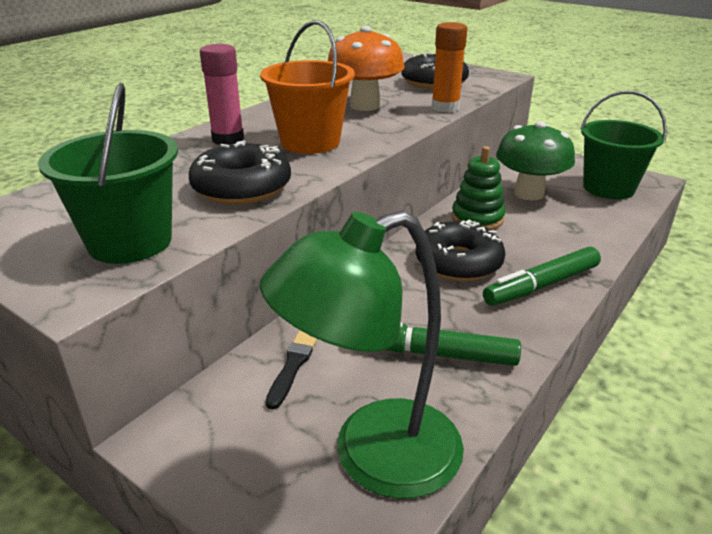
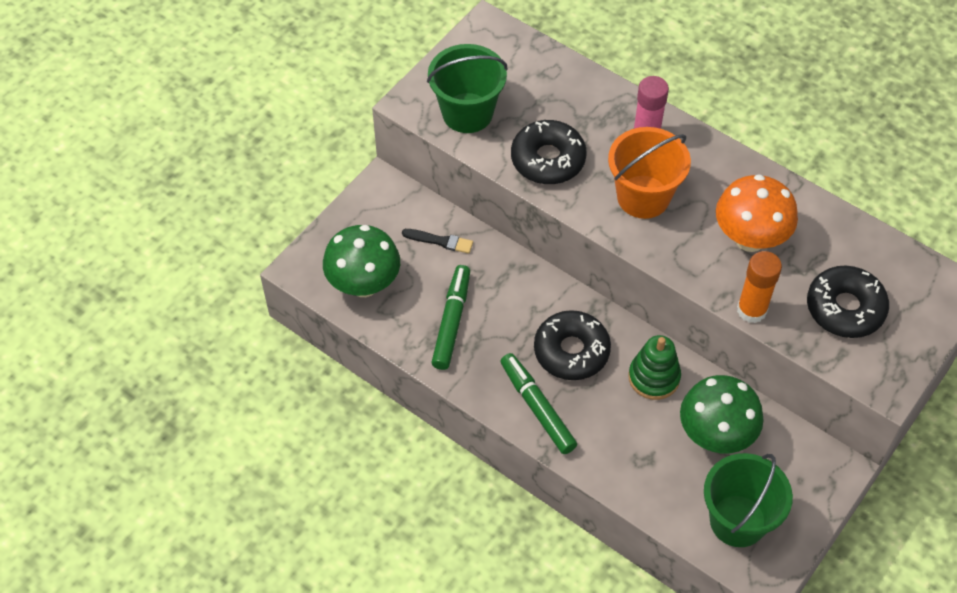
camera: 90 degrees right, 25 degrees up
green lamp [260,211,464,499] -> green mushroom [323,225,400,297]

